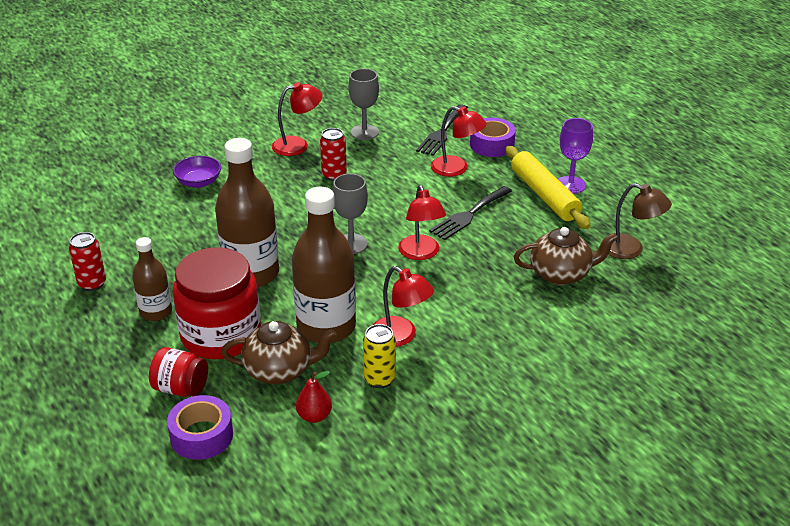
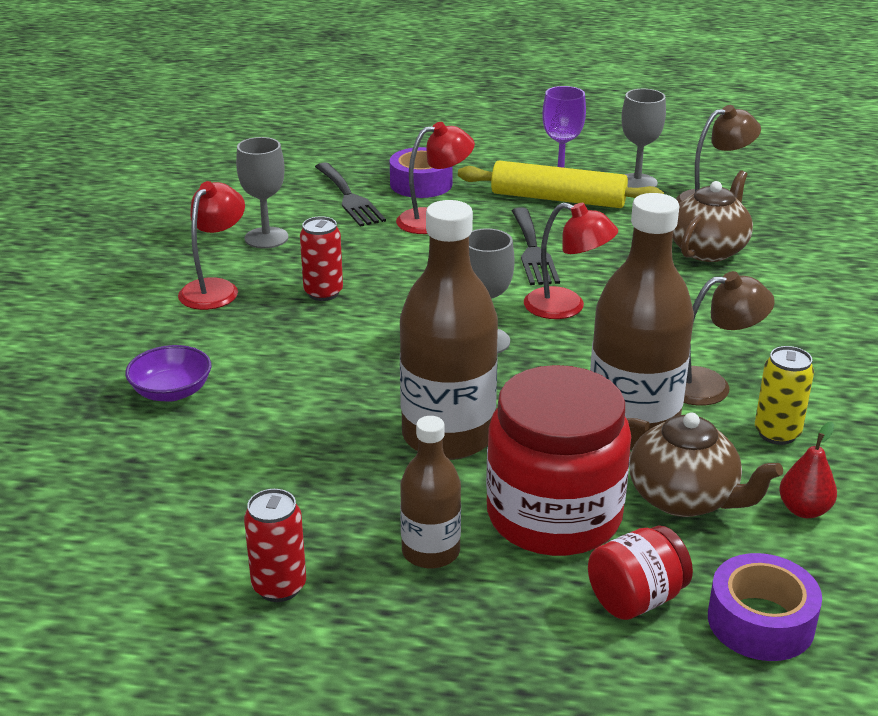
camera: 50 degrees left, 5 degrees down
brown teapot [222,321,337,384] -> brown teapot turned 90 degrees clockwise [626,412,783,517]
red lamp [373,266,434,347] -> brown lamp [684,271,775,406]
none -> grey goblet [622,89,666,188]

